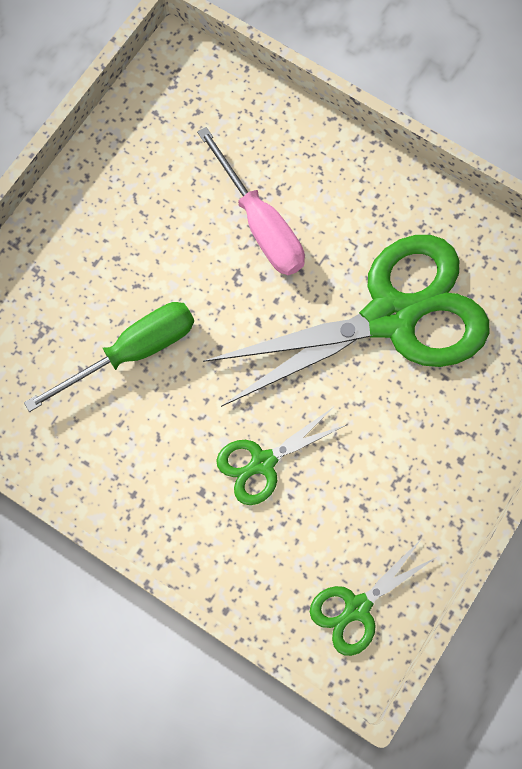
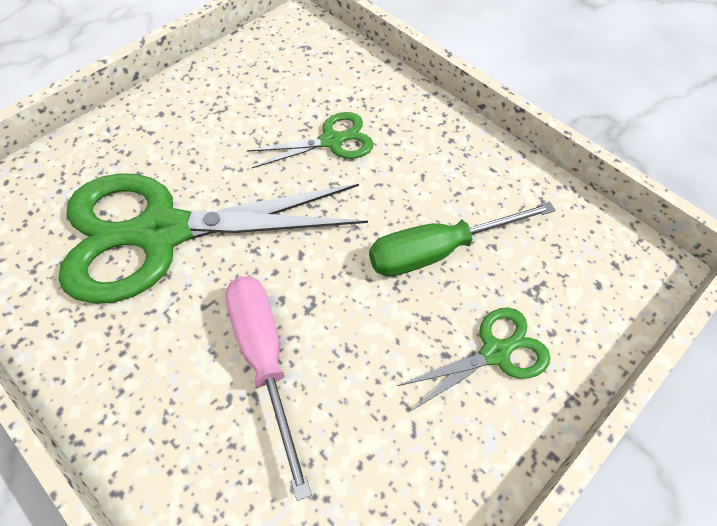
camera: 170 degrees left, 15 degrees down
green scissors [310,541,437,656] -> green scissors moved to [398,307,550,411]

